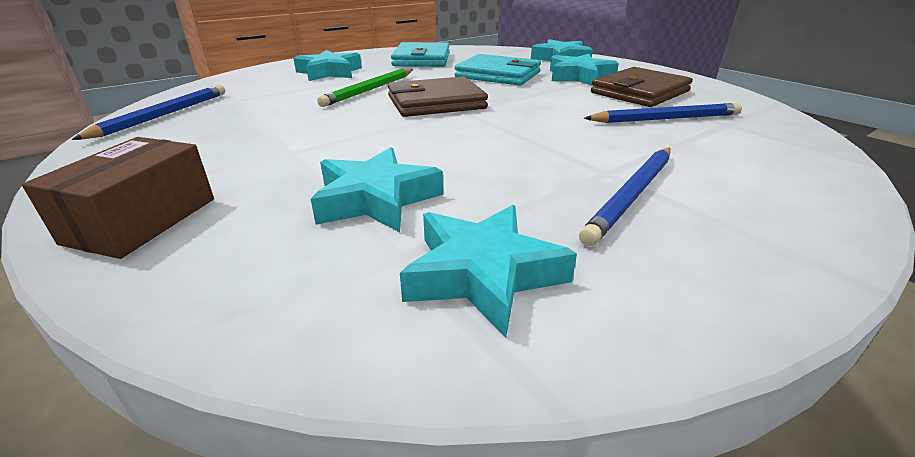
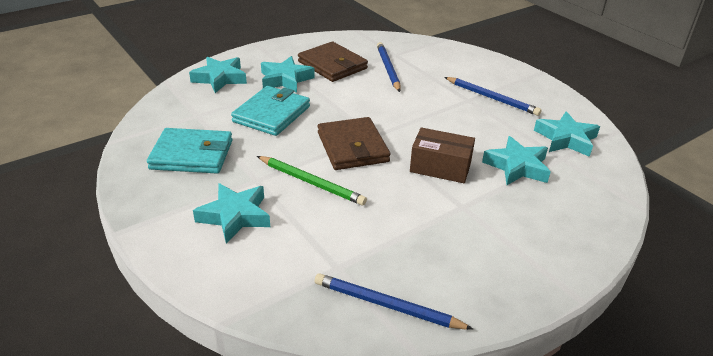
camera: 90 degrees left, 5 degrees up
brown box [22,137,214,259] -> brown box moved to [410,127,475,183]

